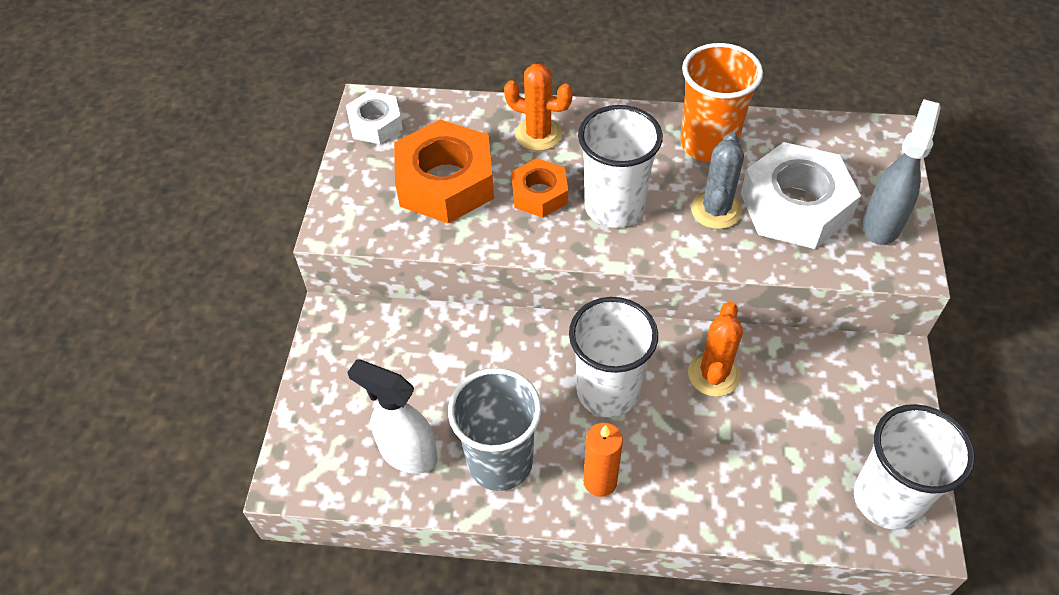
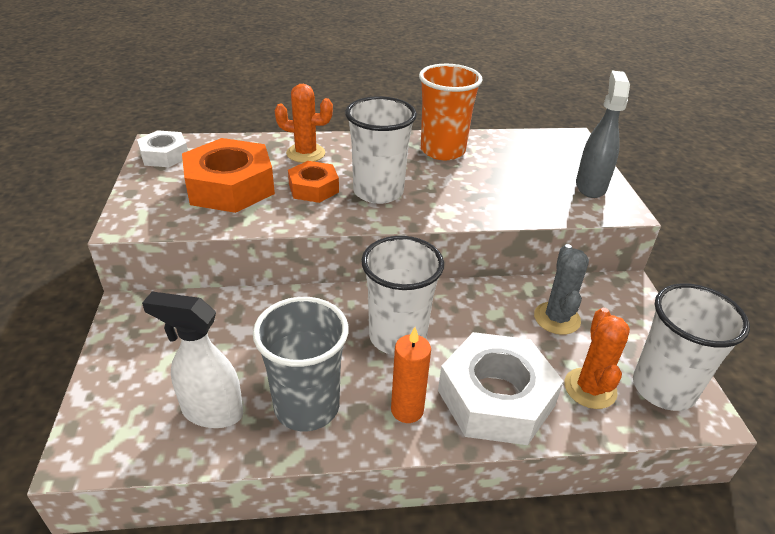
camera: 15 degrees left, 15 degrees down
orange cactus [688,302,743,397] -> orange cactus moved to [564,308,630,409]
grey cactus [691,132,744,229] -> grey cactus moved to [534,244,589,335]
white nut [741,142,861,249] -> white nut moved to [438,332,564,445]

